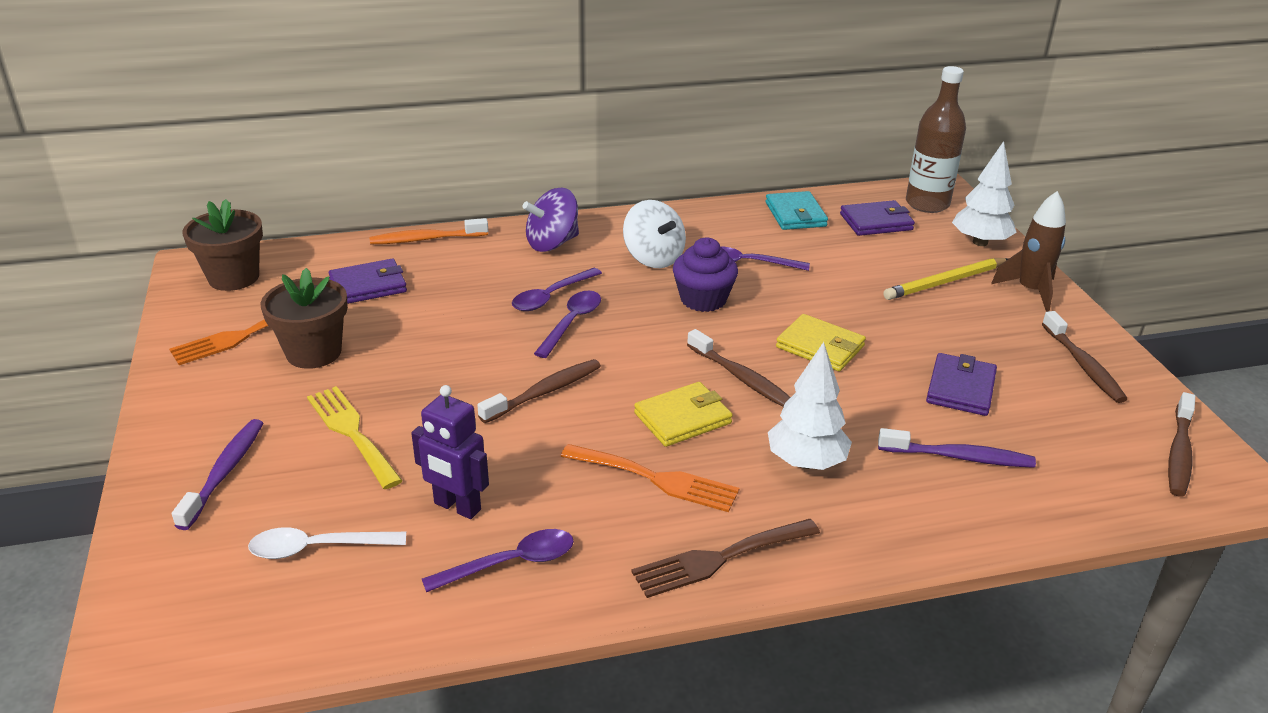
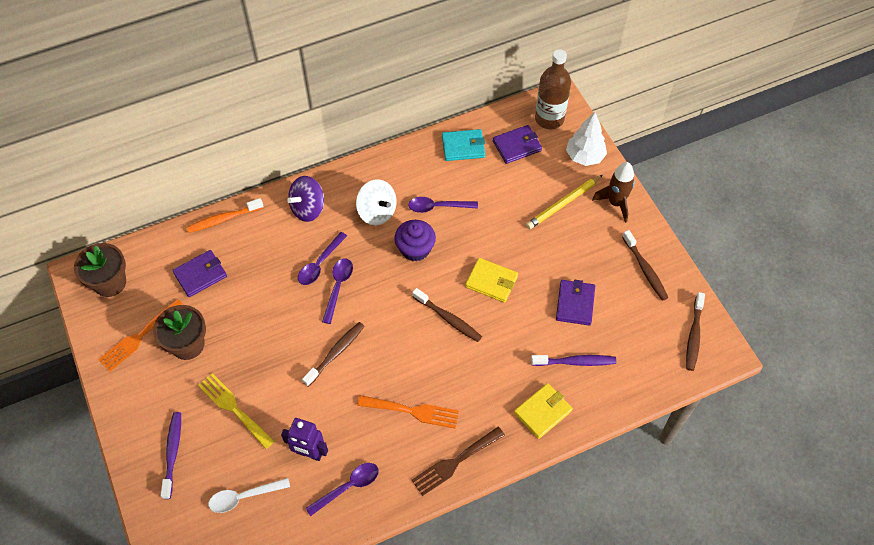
camera: 10 degrees left, 25 degrees up
yellow wallet [634,382,733,447] -> yellow wallet moved to [514,383,573,439]
turquoise wallet [766,191,828,230] -> turquoise wallet turned 75 degrees counterclockwise [442,129,485,161]
white tree [768,342,852,470] -> none

